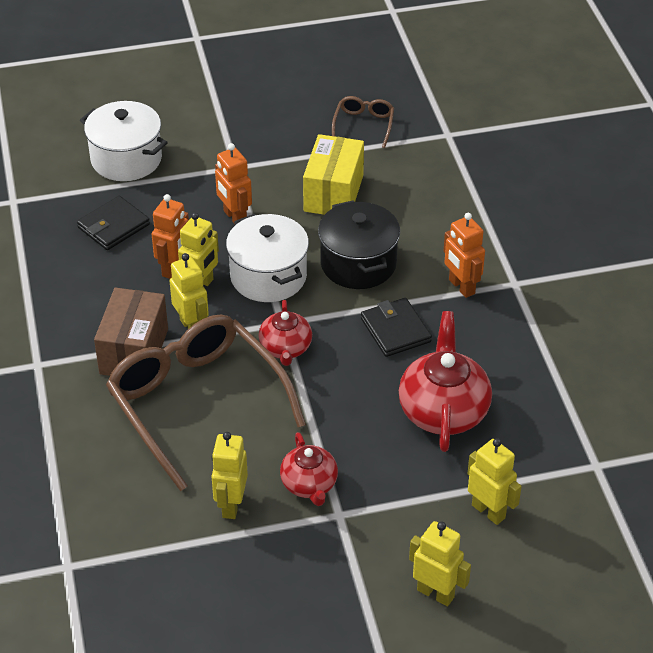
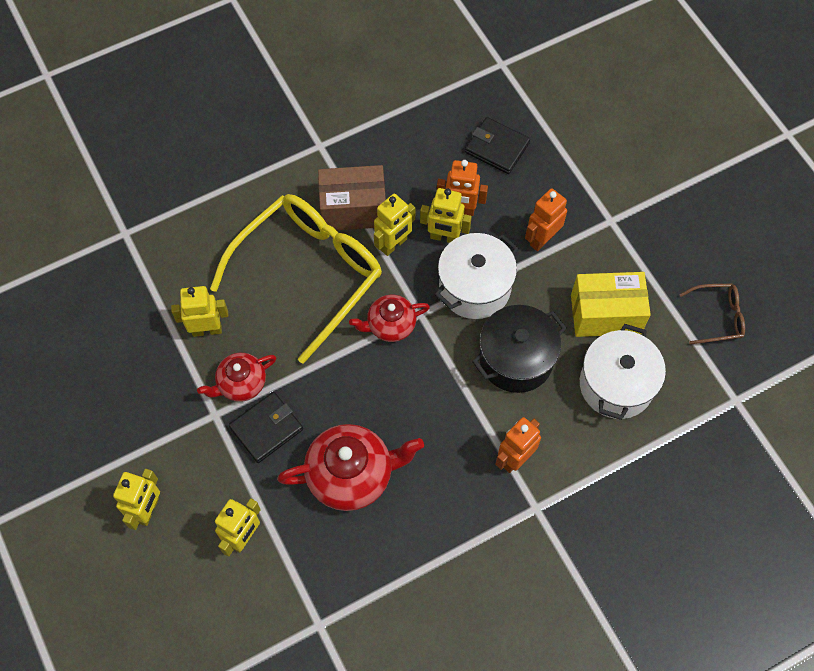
camera: 75 degrees right, 20 degrees up
white pot [80,101,168,181] -> white pot moved to [580,324,666,420]
brown glasses [106,314,306,491] -> yellow glasses [210,194,382,364]
black wallet [361,298,432,357] -> black wallet moved to [229,392,303,463]

